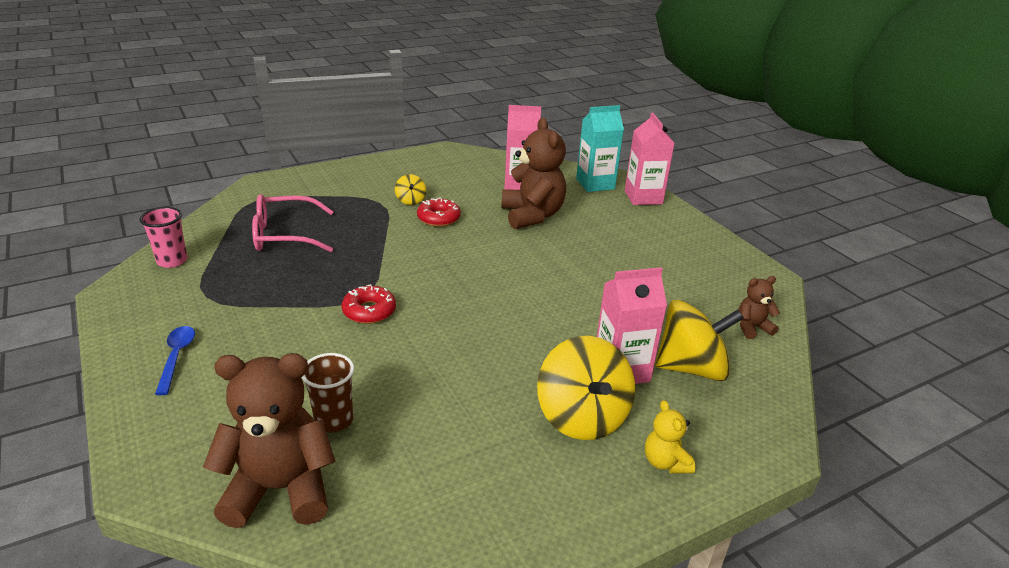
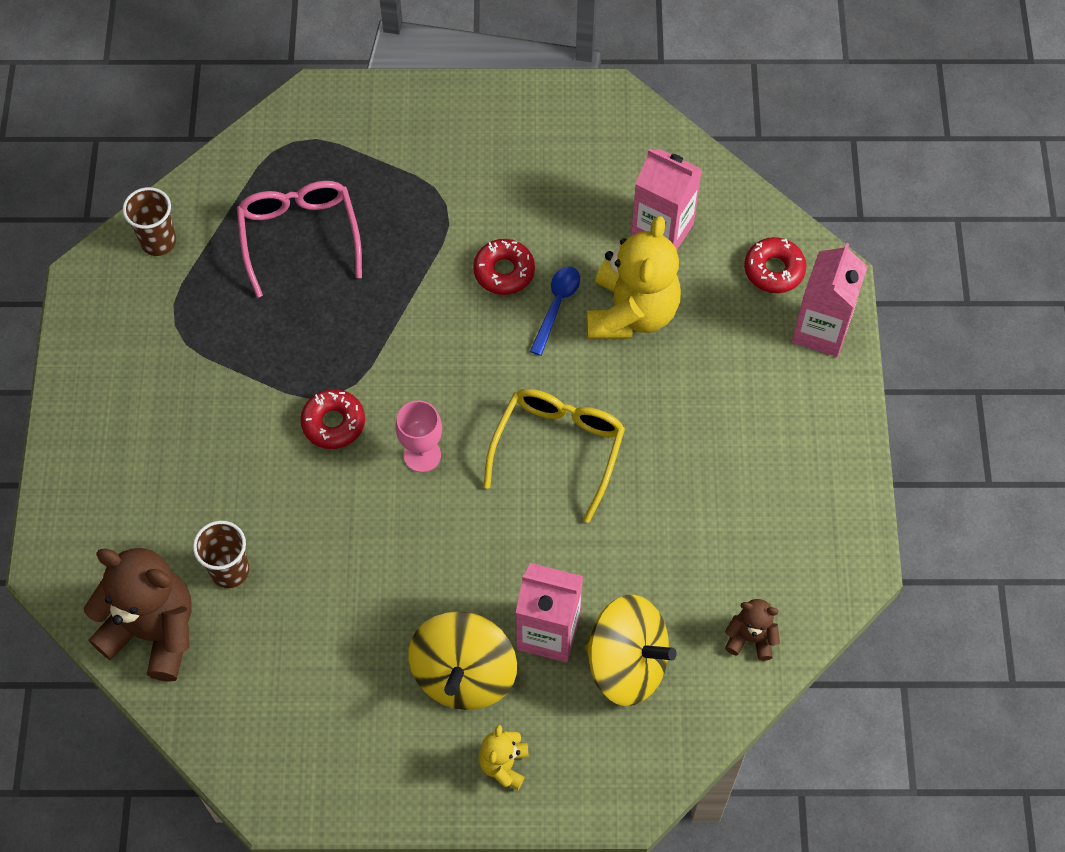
camera: 30 degrees right, 30 degrees up
pink cup [139,207,187,268] -> brown cup [123,187,176,256]
blue spoon [155,326,195,395] -> blue spoon moved to [530,266,580,356]
pink glasses [252,194,334,252] -> pink glasses turned 60 degrees clockwise [237,181,362,298]
yellow spinning top [395,174,426,205] -> none
brown teddy bear [501,118,566,229] -> yellow teddy bear [587,216,681,339]
turquoise carton [576,105,624,192] -> red donut [744,237,806,293]
none -> pink goblet [395,400,442,472]
none -> yellow glasses [484,389,625,522]

